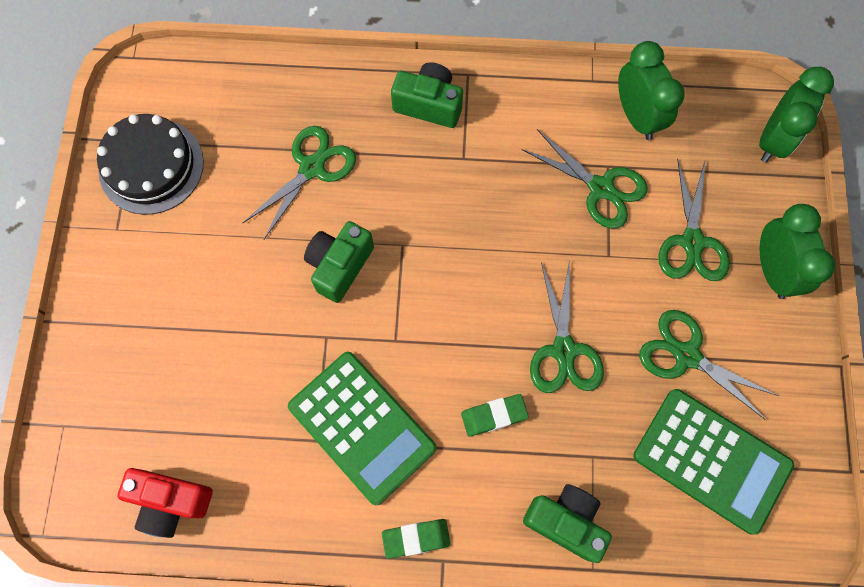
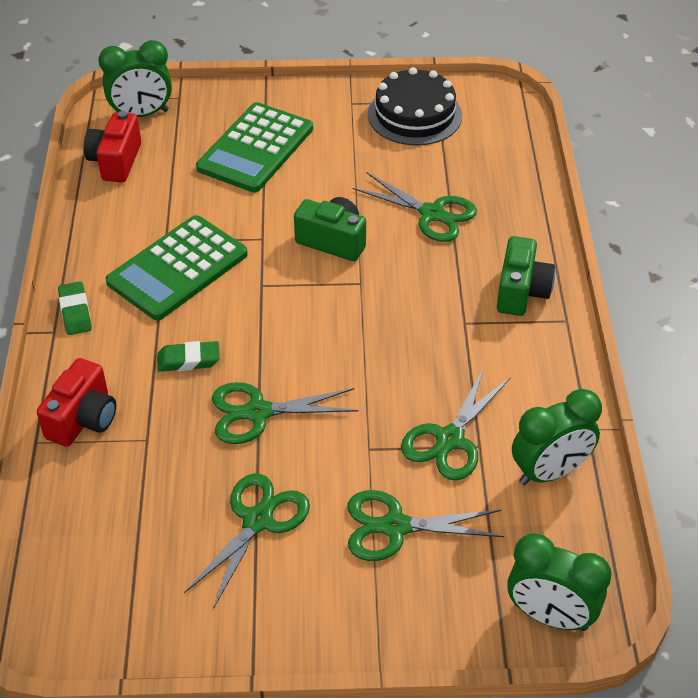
camera: 85 degrees right, 25 degrees down
green eraser [461,394,529,436] -> green eraser turned 75 degrees counterclockwise [157,341,220,372]
green camera [523,484,612,563] -> red camera [37,358,116,447]
green calculator [633,389,794,534] -> green calculator moved to [196,102,313,193]
green clock [760,204,835,299] -> green clock moved to [98,40,172,117]

